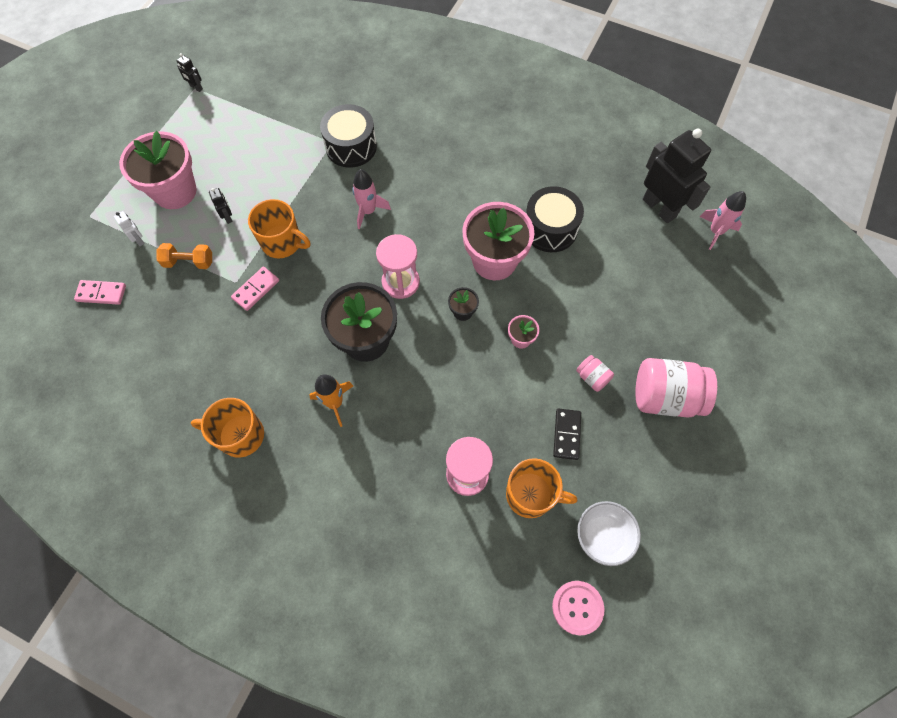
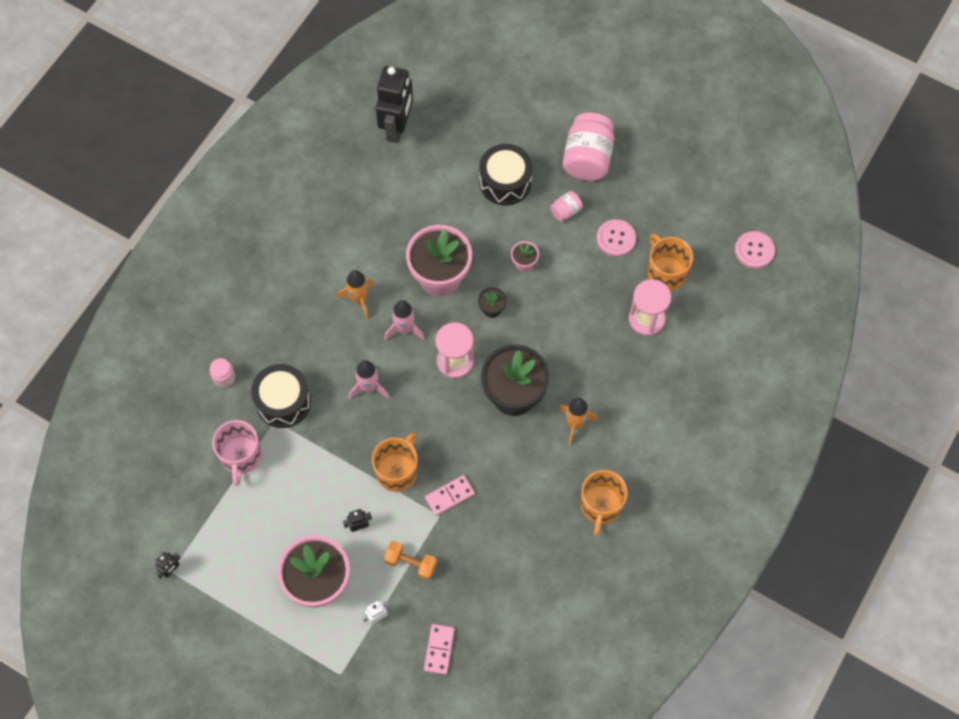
camera: 85 degrees left, 0 degrees up
orange dumbbell [156,243,212,269] -> orange dumbbell turned 75 degrees counterclockwise [384,541,437,580]
pink domino [231,267,279,311] -> pink domino turned 75 degrees counterclockwise [425,475,475,516]
orange mug [506,458,577,518] -> orange mug turned 45 degrees counterclockwise [648,233,693,291]
black drum [526,186,584,252] -> black drum moved to [479,144,532,206]
black domino [553,409,581,460] -> pink button [597,219,636,257]
white bowl [577,501,641,566] -> none
black robot [643,129,711,223] -> black robot turned 135 degrees clockwise [376,66,413,143]
pink rocket [700,191,746,250] -> pink rocket moved to [384,300,425,340]
none -> pink jar [209,358,235,388]
none -> pink mug [212,420,262,486]
none -> orange rocket [337,270,374,319]

